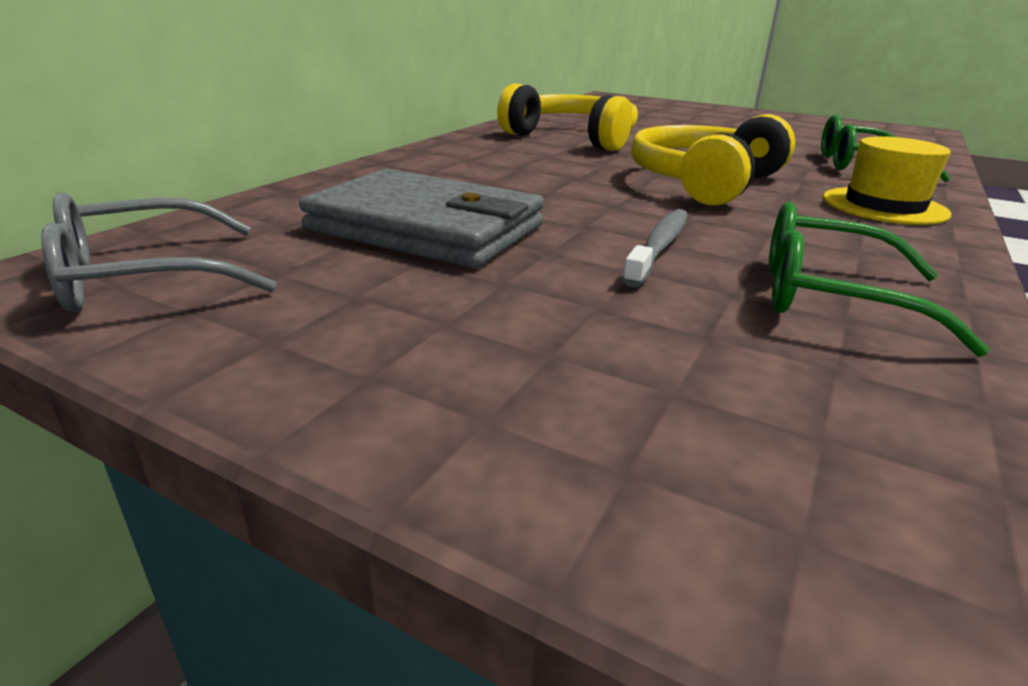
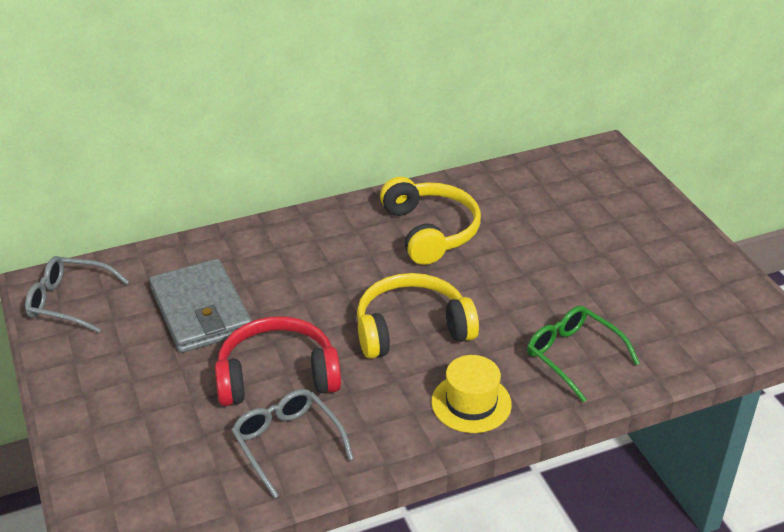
camera: 40 degrees right, 10 degrees up
grey toothbrush [622,209,688,287] -> red headphones [215,316,341,406]
green glasses [769,202,990,357] -> grey glasses [231,389,354,498]

